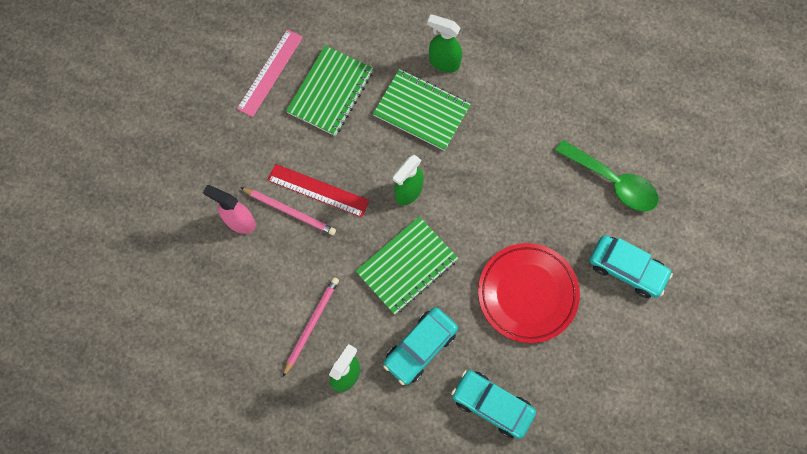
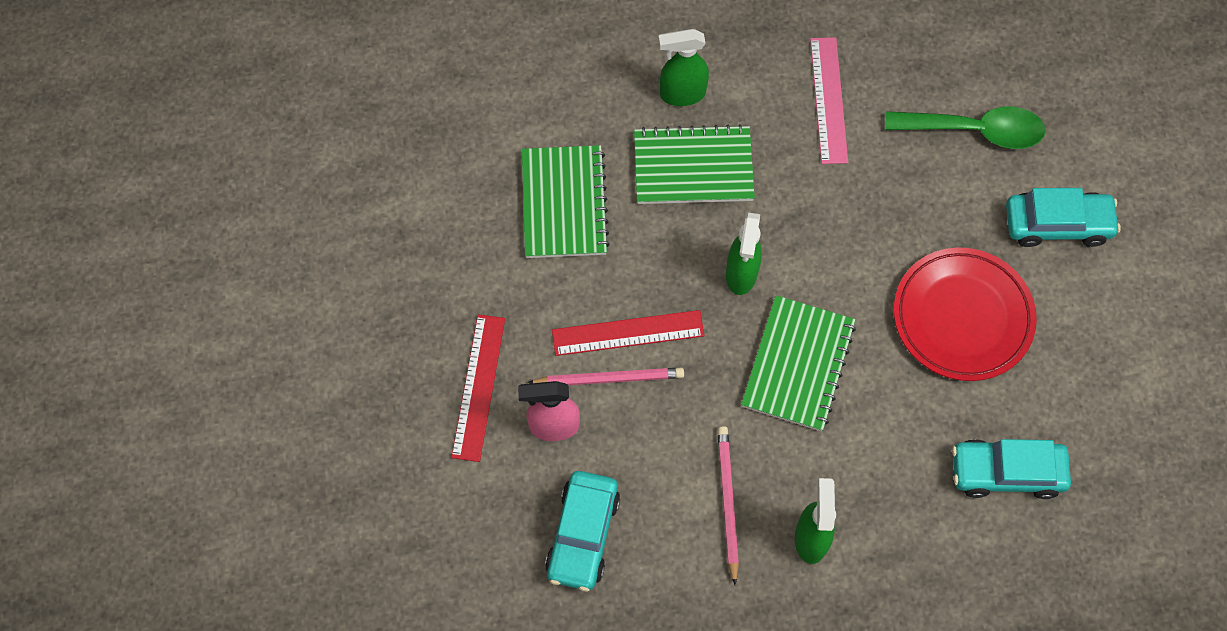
camera: 30 degrees left, 5 degrees down
pink ruler [237,29,303,117] -> pink ruler moved to [810,37,848,164]
turquoise car [383,307,458,385] -> turquoise car moved to [545,471,620,591]
none -> red ruler [451,314,505,462]

